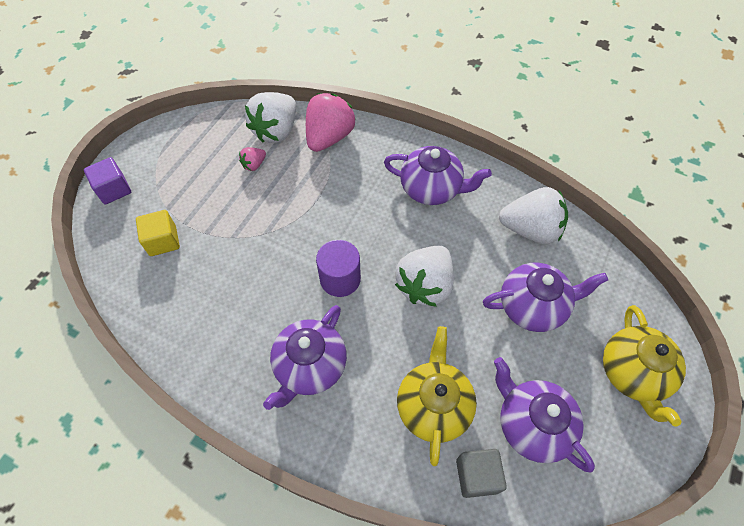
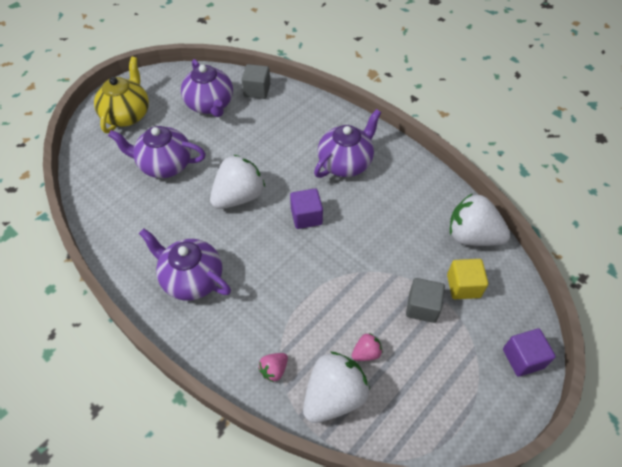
camera: 165 degrees left, 5 degrees down
pink strawberry [306,93,356,152] -> pink strawberry [258,353,288,382], size x0.46
purple cylinder [316,240,361,297] -> purple cube [290,188,323,229]
yellow teapot [397,326,477,466] -> none
white strawberry [499,187,568,244] -> white strawberry moved to [450,193,511,246]
none -> grey cube [406,278,445,323]

